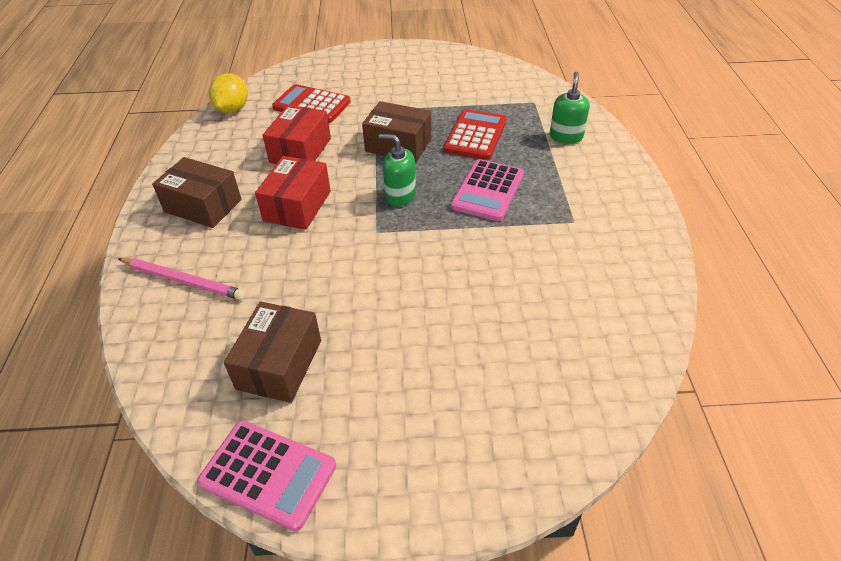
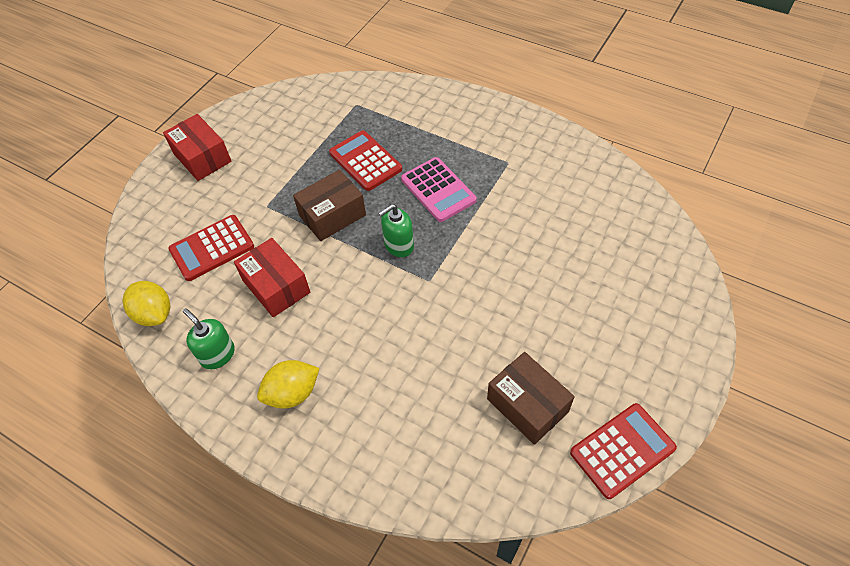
camera: 55 degrees left, 10 degrees up
pink pencil [118,258,246,300] -> none
brown box [152,157,241,228] -> yellow lemon [257,360,320,409]
pink calculator [197,421,336,531] -> red calculator [570,403,677,499]
red box [255,156,331,230] -> red box moved to [163,114,232,181]
green soap dispenser [550,72,590,144] -> green soap dispenser moved to [183,308,235,369]

